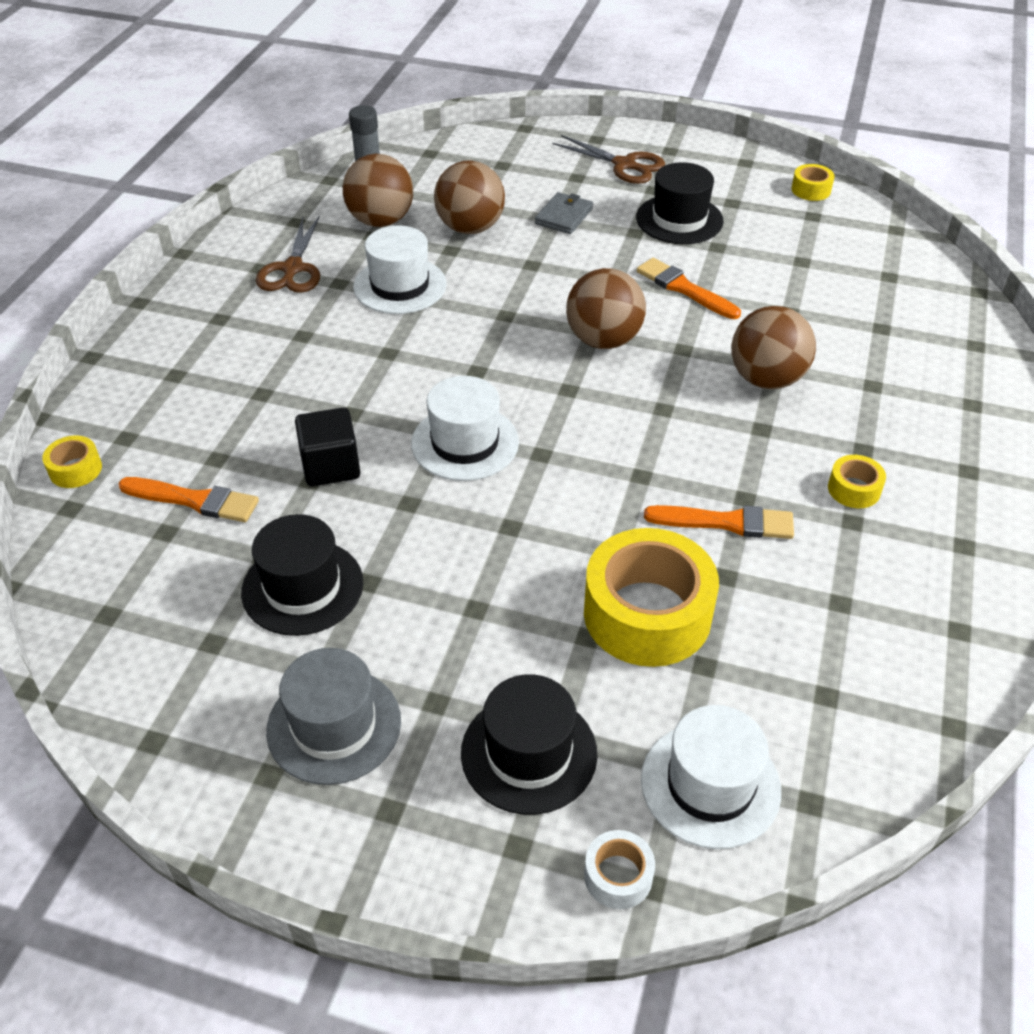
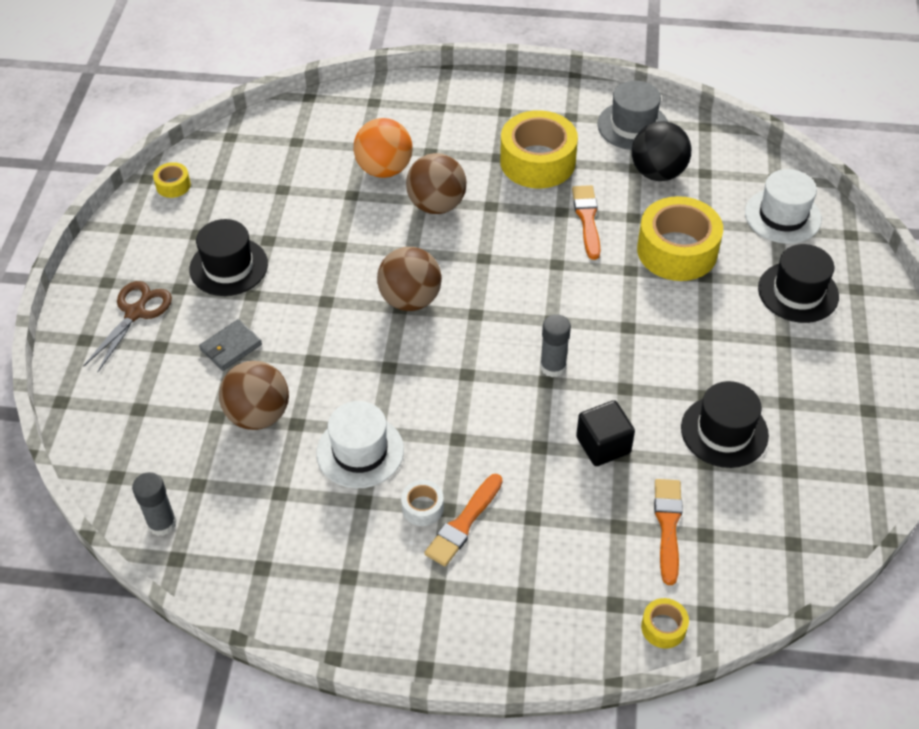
camera: 100 degrees left, 5 degrees up
brown scissors [256,215,320,293] -> none
grey hat [266,648,401,785] -> grey hat moved to [597,81,668,150]
brown ball [343,154,413,227] -> none
white hat [411,376,519,481] -> grey glue stick [540,314,571,377]
grey wallet [535,192,593,234] -> grey wallet turned 60 degrees counterclockwise [199,319,262,371]
white tape [584,830,655,909] -> white tape moved to [401,480,444,526]
orange brush [637,258,741,319] -> orange brush moved to [424,474,503,567]
yellow tape [828,455,886,508] -> yellow tape [500,110,578,188], size x2.23
none -> orange ball [354,118,413,178]
none -> black ball [632,121,691,181]

